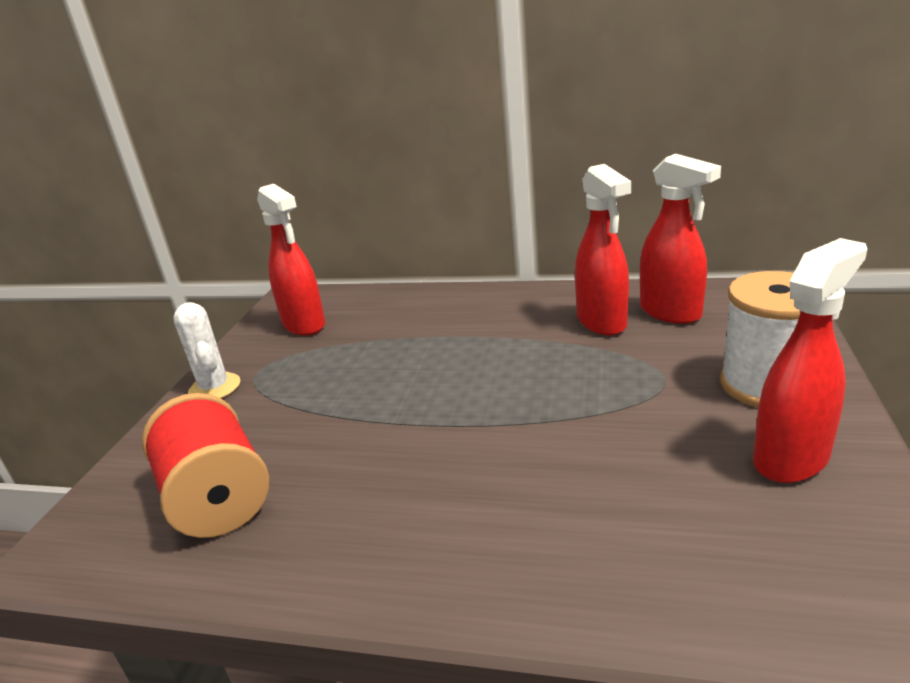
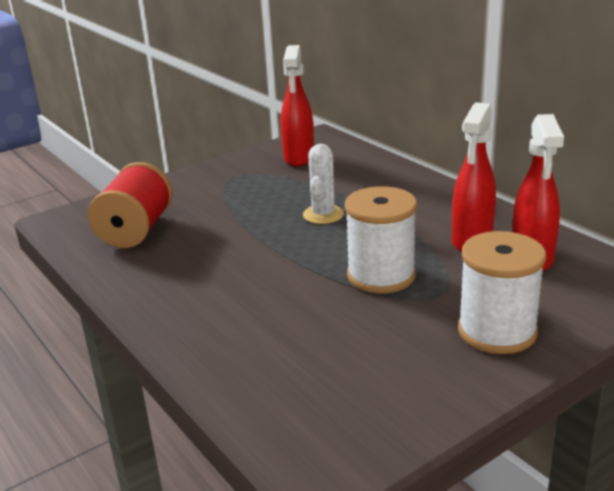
camera: 40 degrees right, 0 degrees up
white cactus [173,302,240,398] -> white cactus moved to [303,144,344,224]
red spray bottle [753,238,867,483] -> none
none -> white spool [345,186,417,293]

